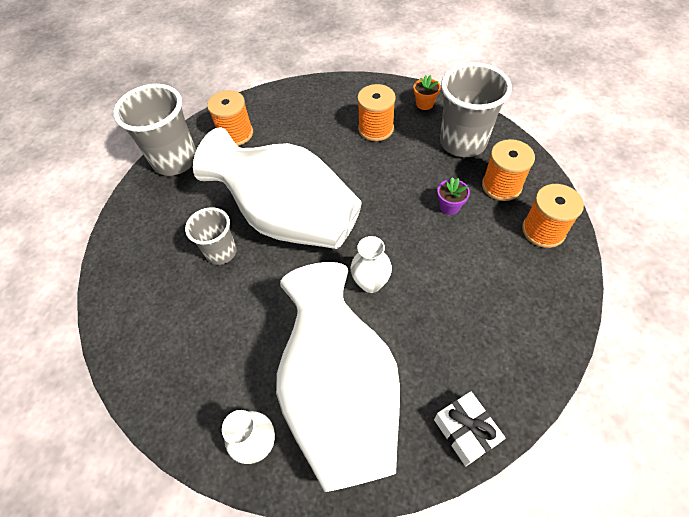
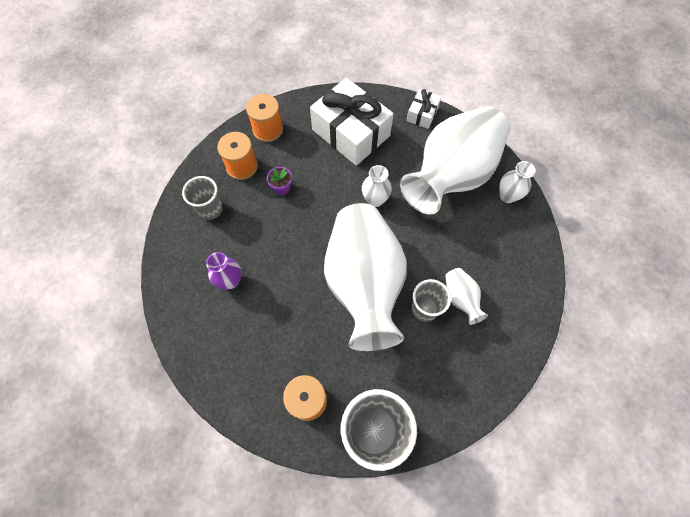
camera: 130 degrees left, 10 degrees up
orange spool [357,84,396,141] -> purple vase [206,252,241,290]
orange flower pot [413,75,441,110] -> none
grey cup [440,62,512,157] -> grey cup [182,176,223,220], size x0.60
none -> white gift [310,78,394,166]
none -> white vase [445,268,488,325]

